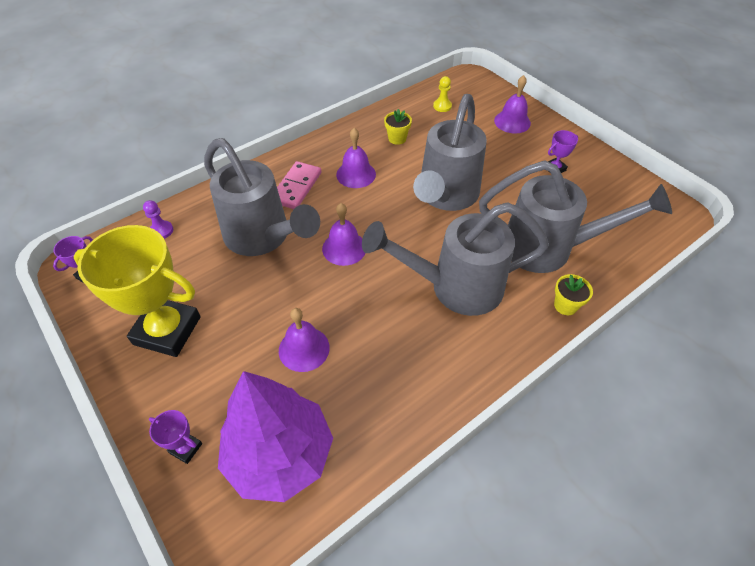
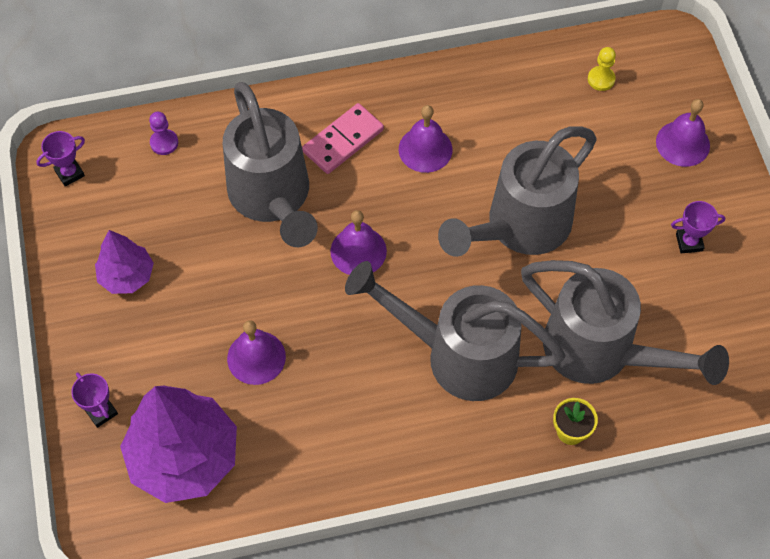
camera: 25 degrees right, 10 degrees up
yellow trophy [74,225,201,357] -> purple tree [95,230,154,294]
yellow flower pot [384,109,412,145] -> none

